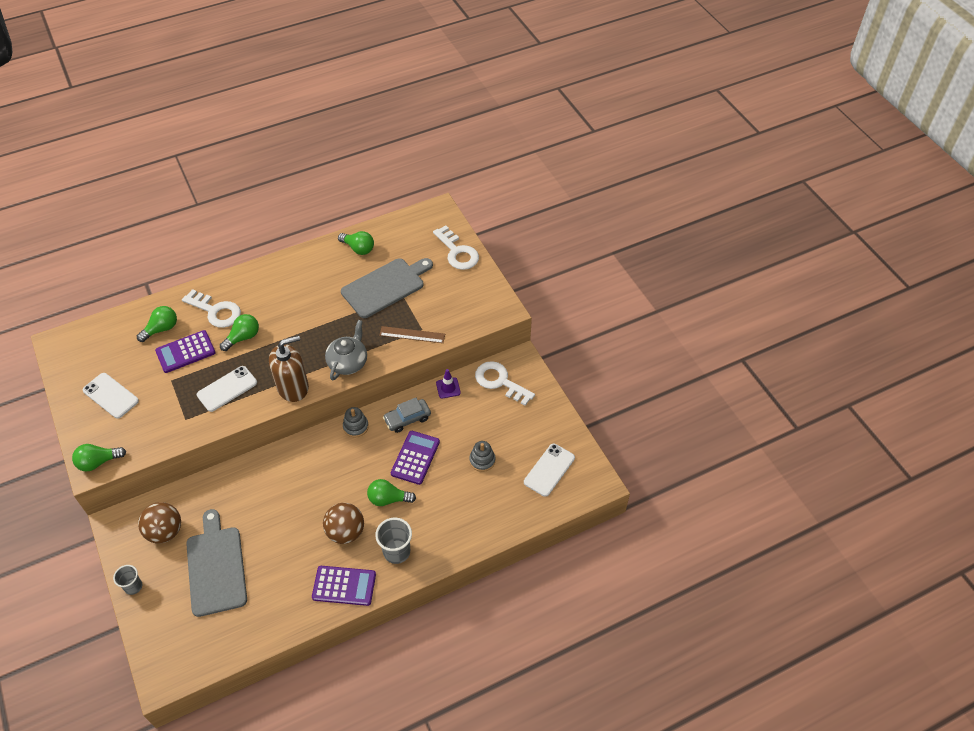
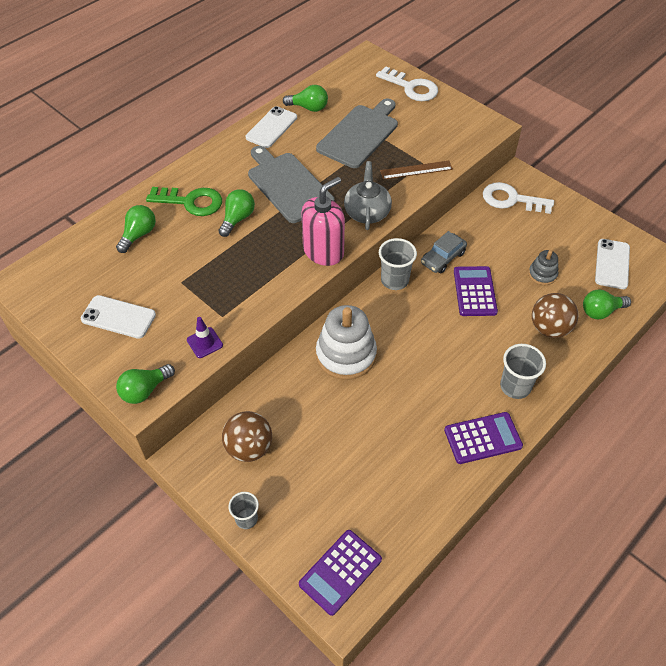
camera: 20 degrees left, 0 degrees up
purple calculator [155,330,216,373] -> purple calculator moved to [299,530,382,616]
white key [182,289,241,328] -> green key [146,187,222,216]
grey cutting board [186,509,247,617] -> grey cutting board moved to [248,146,334,223]
white phone [197,366,257,412] -> white phone moved to [246,106,297,148]
brown soap dispenser [269,335,309,402] -> pink soap dispenser [301,177,345,266]
brown ball [323,503,364,544] -> brown ball moved to [532,293,578,338]
grey stacking toy [343,407,369,438] -> grey cup [379,238,417,290]
green light bulb [367,479,416,506] -> green light bulb moved to [583,289,631,319]
purple traffic cone [436,369,461,399] -> purple traffic cone moved to [187,317,223,358]
none -> white stacking toy [316,305,377,380]

